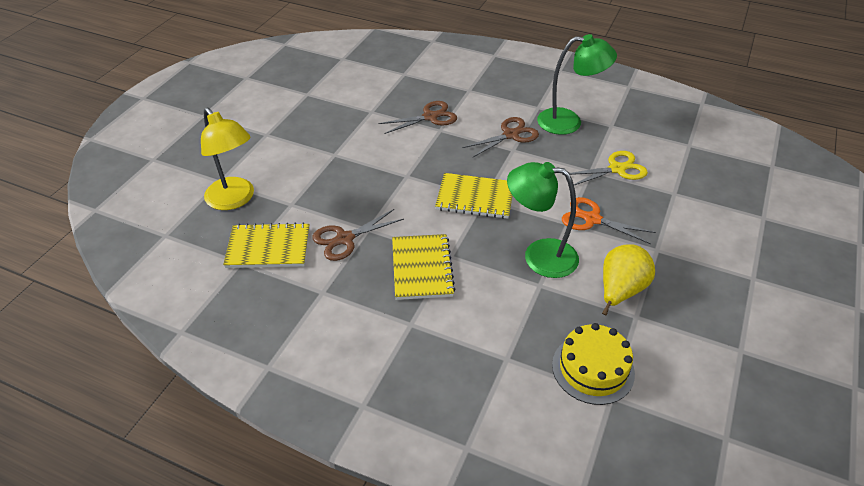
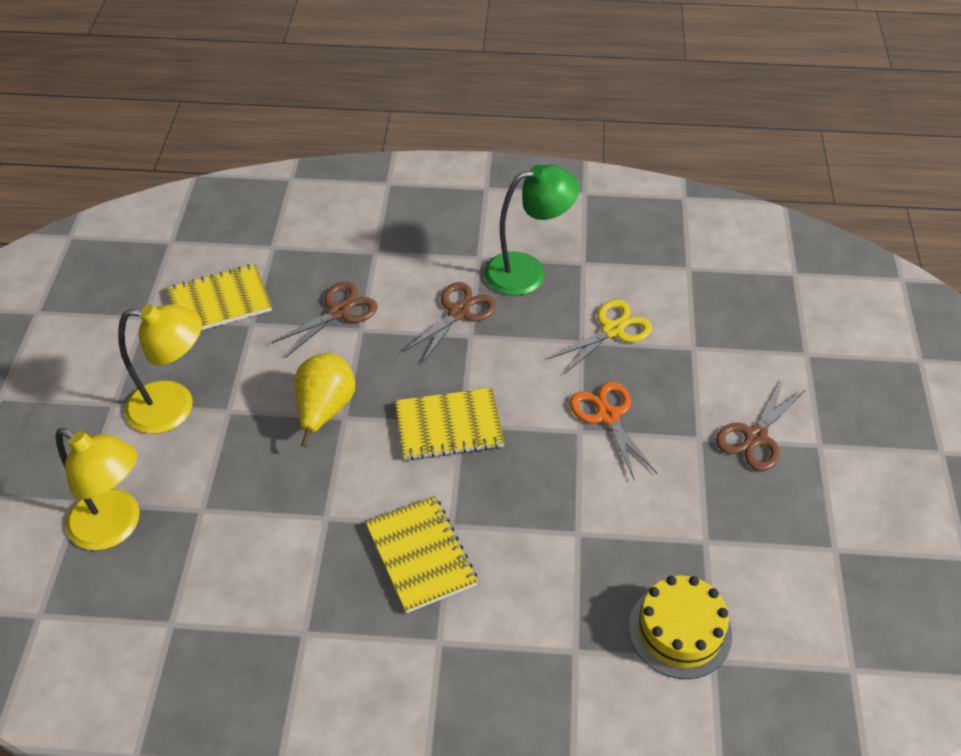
camera: 20 degrees left, 5 degrees up
yellow notebook [223,223,309,268] -> yellow notebook moved to [167,264,272,330]
brown scissors [312,209,404,261] -> brown scissors moved to [716,380,806,471]
green lamp [507,162,579,278] -> none
orange scissors [562,197,656,244] -> orange scissors turned 60 degrees clockwise [570,382,658,481]
yellow pear [602,244,655,316] -> yellow pear moved to [295,353,355,447]
none -> yellow lamp [118,304,202,434]

